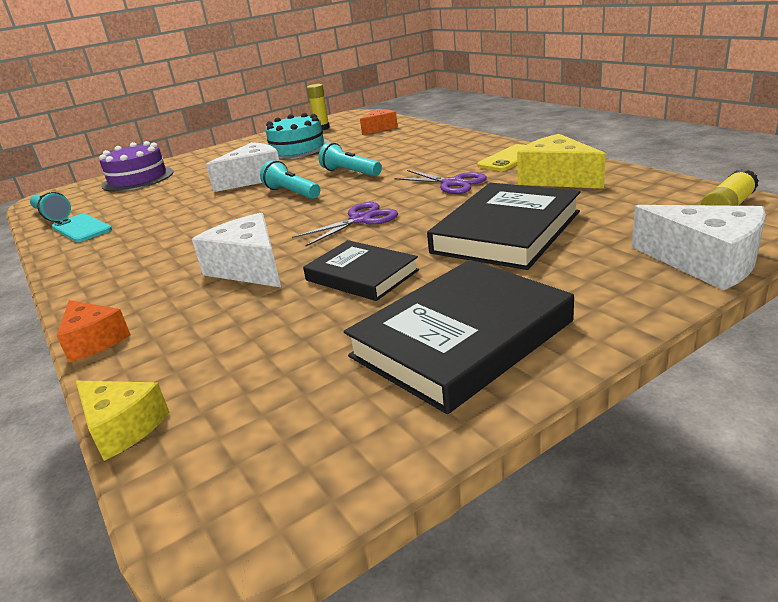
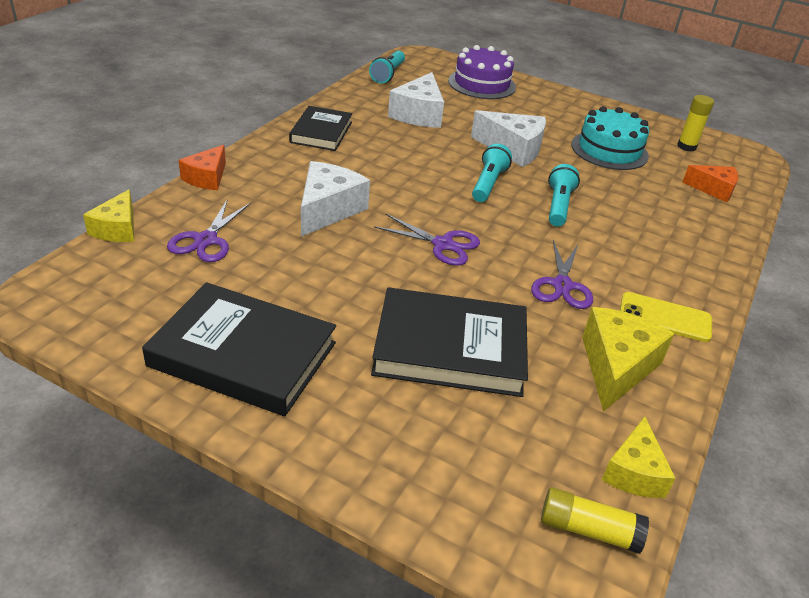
camera: 55 degrees right, 10 degrees up
turquoise phone [52,214,112,242] -> none
black book [303,240,419,301] -> black book moved to [289,106,352,151]
white cheese [632,205,766,290] -> white cheese moved to [388,72,444,128]
none -> purple scissors [167,199,250,262]
none -> yellow cheese [602,417,676,498]

